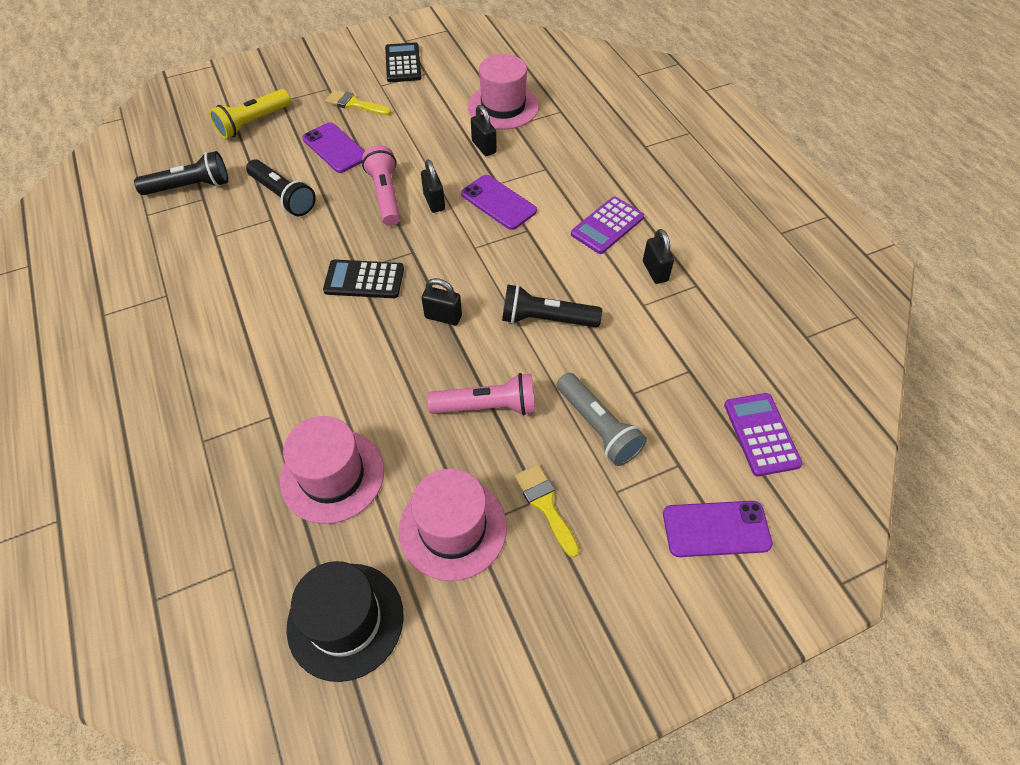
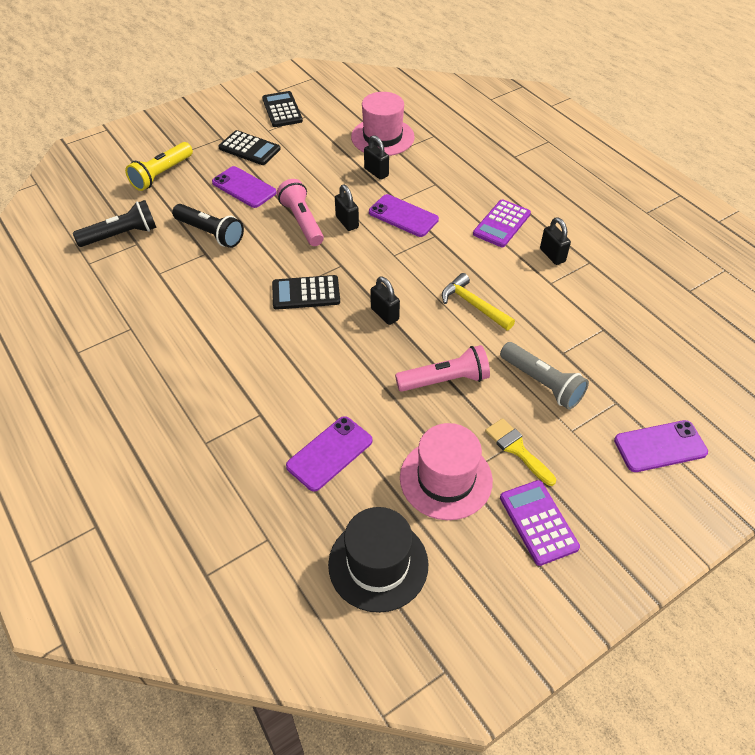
camera: 10 degrees left, 5 degrees down
pink hat [280,416,384,524] -> purple phone [286,416,372,492]
yellow brush [325,90,391,116] -> black calculator [218,130,281,165]
black padlock [422,278,462,325] -> black padlock turned 45 degrees clockwise [371,276,400,325]
black flashlight [502,285,602,327] -> yellow hammer [442,273,515,330]
purple calculator [724,393,803,476] -> purple calculator moved to [500,480,580,566]

